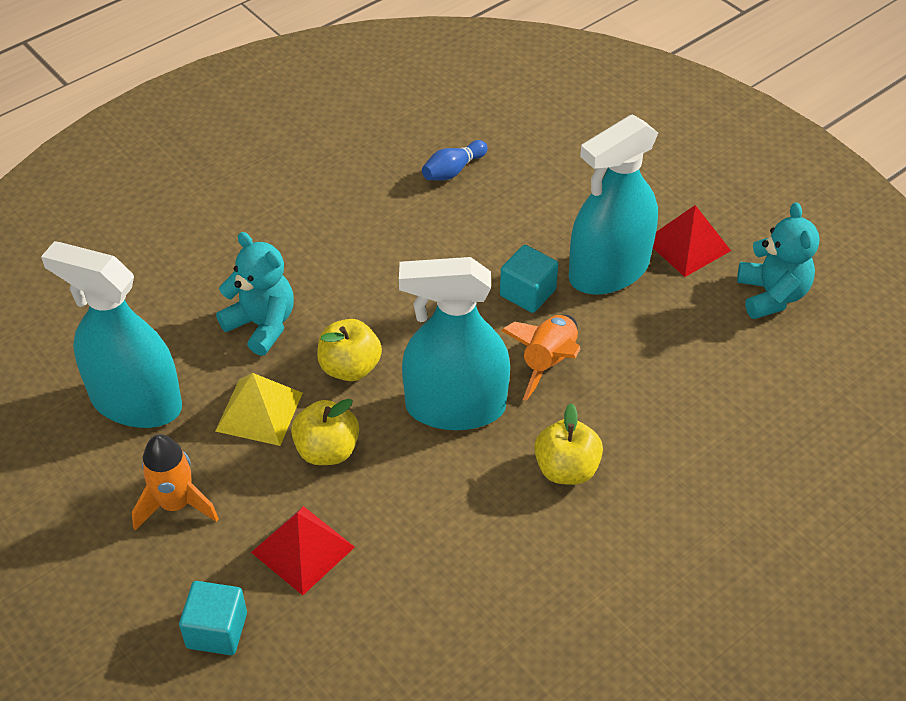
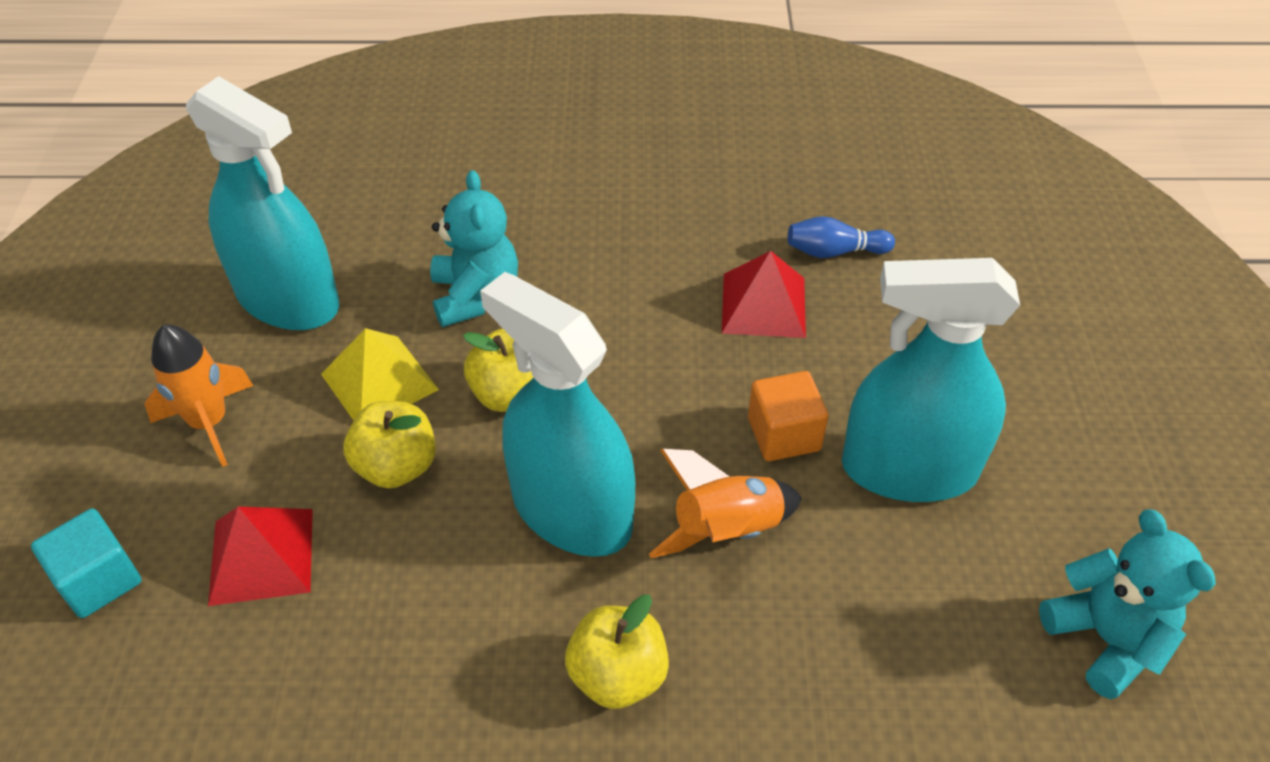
camera: 40 degrees right, 0 degrees up
turquoise spray bottle [41,241,182,428] -> turquoise spray bottle turned 150 degrees clockwise [186,76,339,330]
turquoise cube [500,245,558,313] -> orange cube [748,371,828,461]
red pyramid [653,205,731,277] -> red pyramid moved to [722,251,806,338]
turquoise teddy bear [737,202,819,319] -> turquoise teddy bear turned 60 degrees counterclockwise [1039,509,1216,699]

